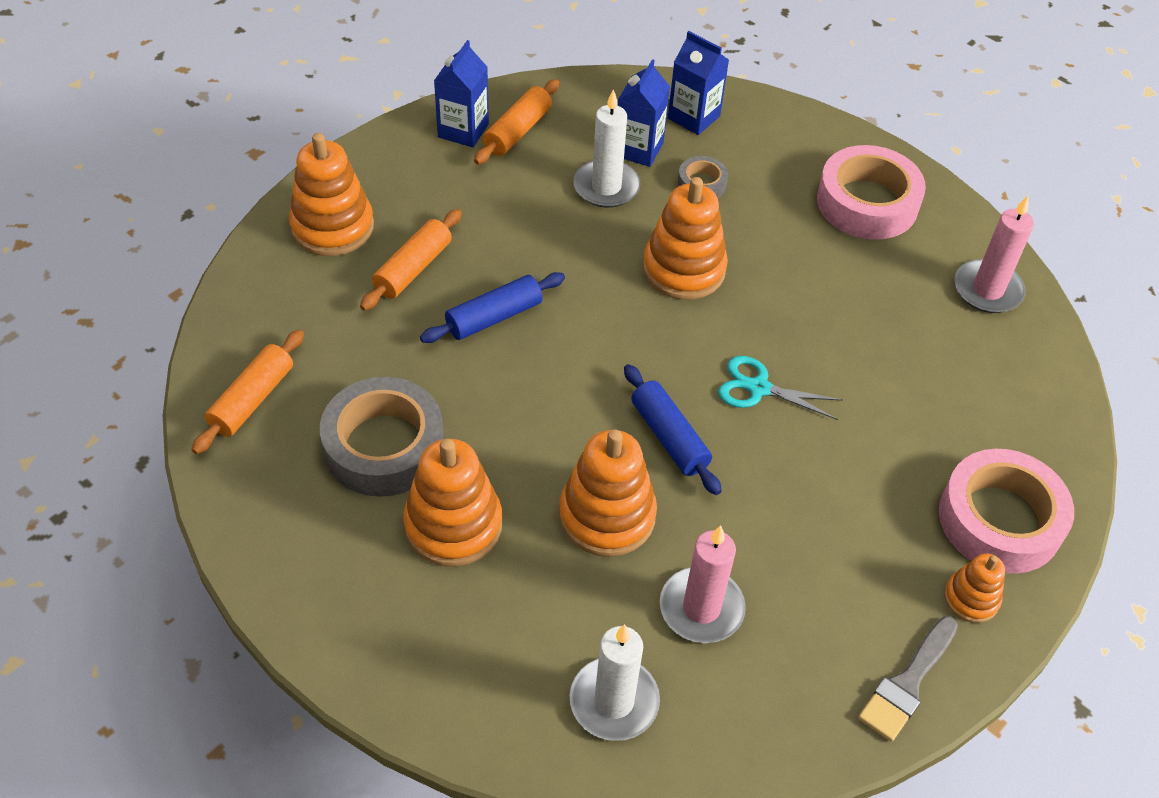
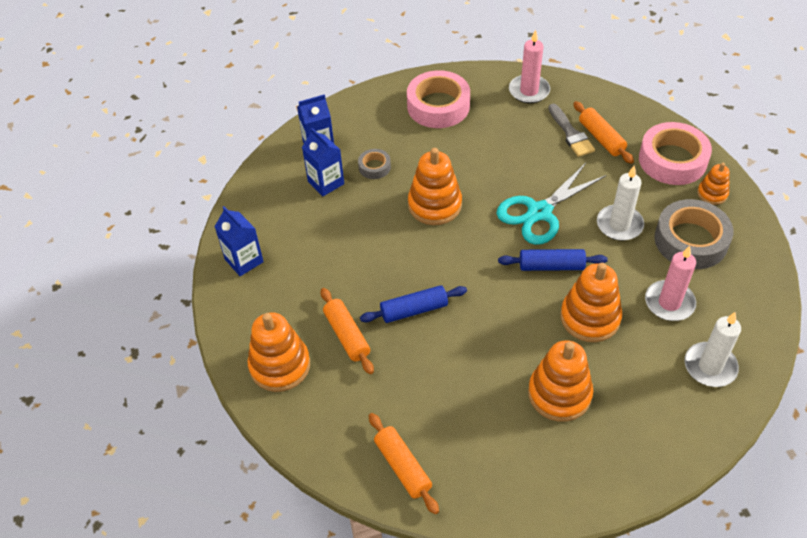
camera: 55 degrees left, 0 degrees up
grey tape [320,377,444,497] -> grey tape moved to [654,199,733,269]
blue rolling pin [420,272,565,343] -> blue rolling pin turned 75 degrees clockwise [360,285,467,323]
orange rolling pin [474,79,559,164] -> orange rolling pin moved to [573,101,634,164]
white candle [573,89,641,208] -> white candle moved to [597,166,644,241]
turquoise scissors [718,356,843,420] -> turquoise scissors [496,163,607,245], size x1.66
grey brush [858,616,958,742] -> grey brush moved to [548,104,595,157]

